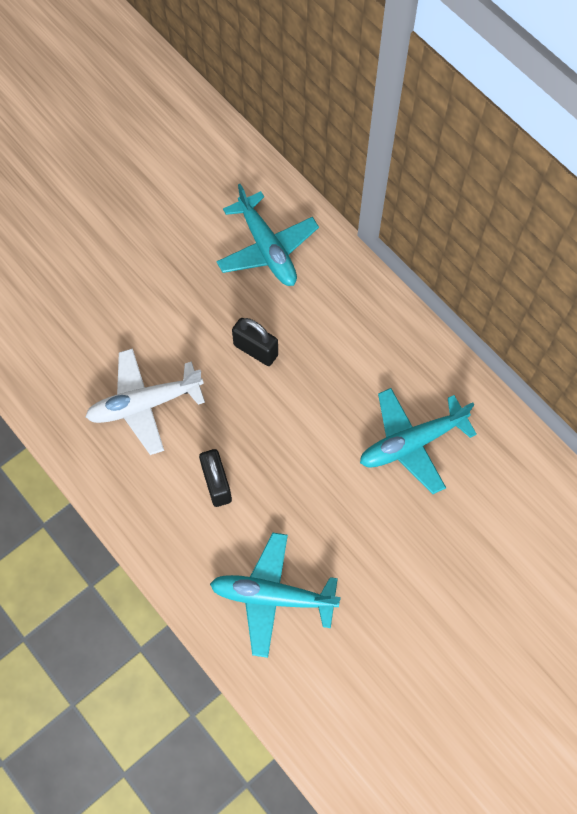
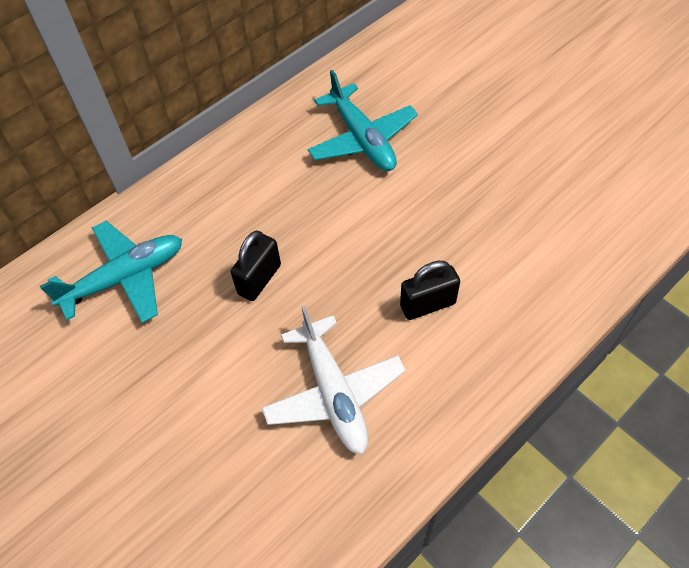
camera: 90 degrees left, 10 degrees down
turquoise plane [210,533,341,658] -> none

